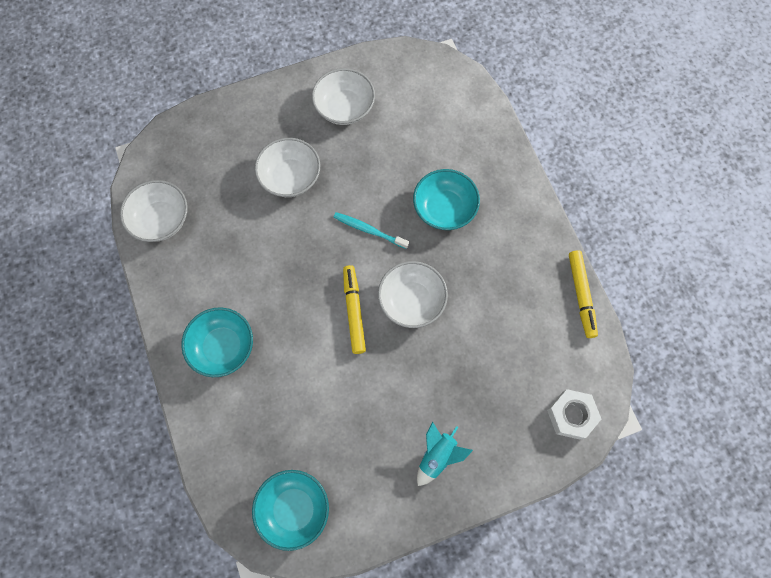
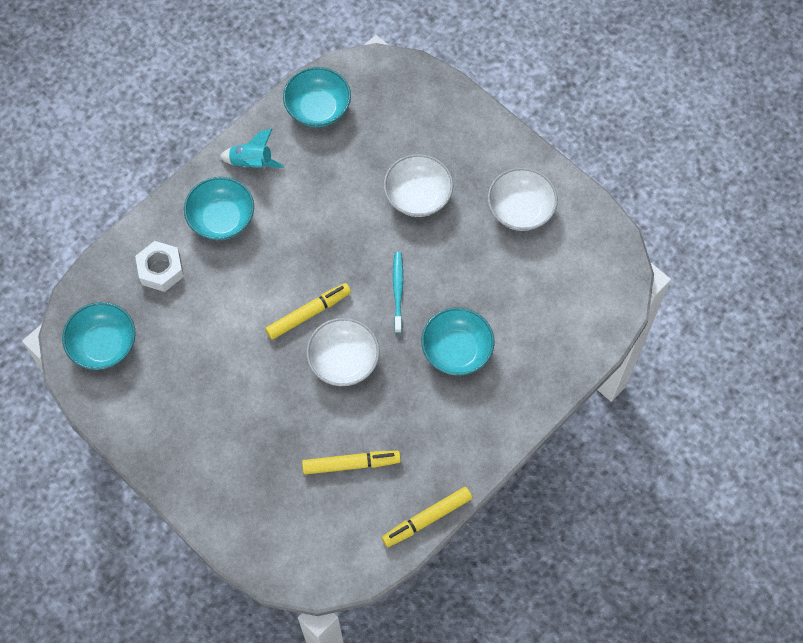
camera: 65 degrees right, 5 degrees down
white bowl [120,180,188,242] -> turquoise bowl [283,67,351,127]
turquoise rocket [417,421,473,486] -> turquoise rocket moved to [220,129,284,168]
white nut [547,389,601,440] -> white nut moved to [135,241,184,292]
none -> yellow marker [302,451,401,475]

